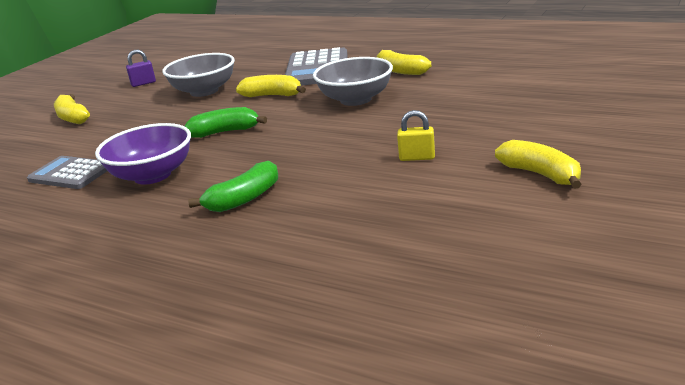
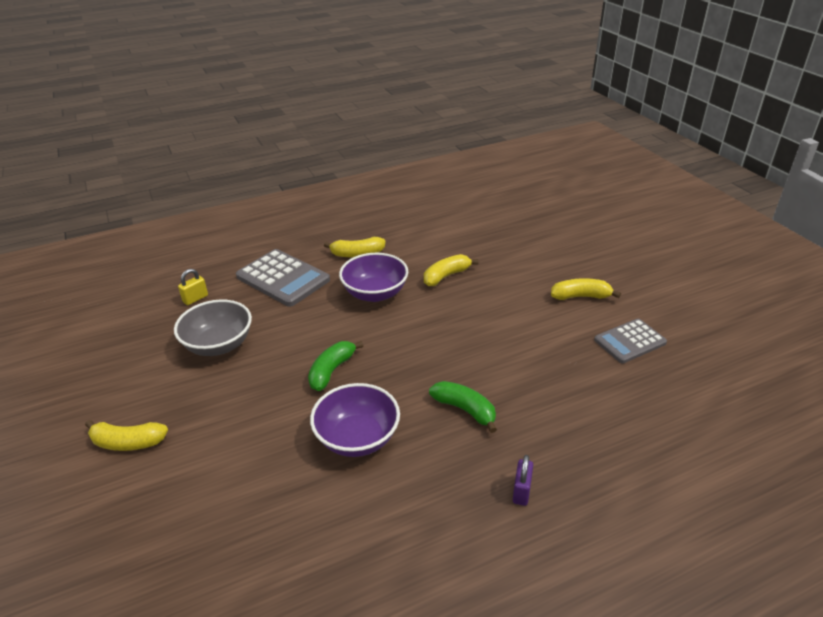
camera: 55 degrees left, 10 degrees up
grey calculator [27,156,107,189] -> grey calculator moved to [594,319,667,363]
purple padlock [126,50,156,87] -> purple padlock moved to [513,455,533,506]
green banana [188,161,278,212] -> green banana turned 45 degrees counterclockwise [429,381,497,433]
yellow banana [236,75,306,97] -> yellow banana moved to [424,254,478,286]
grey bowl [313,57,393,106] -> purple bowl [339,253,408,302]
yellow padlock [397,110,435,161] -> yellow padlock moved to [178,269,208,305]

